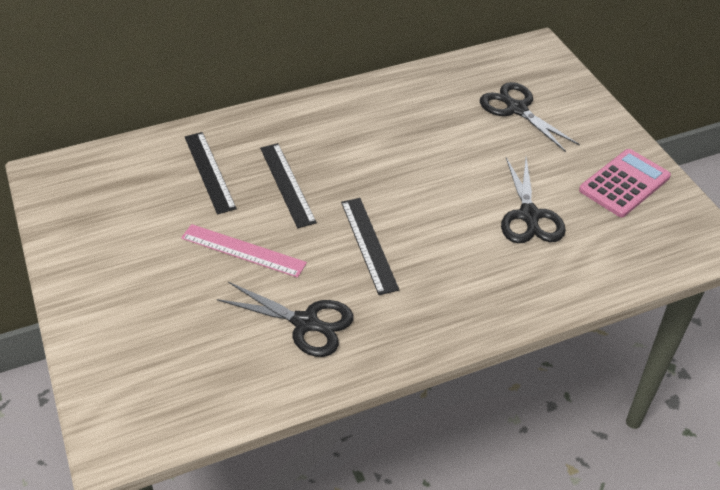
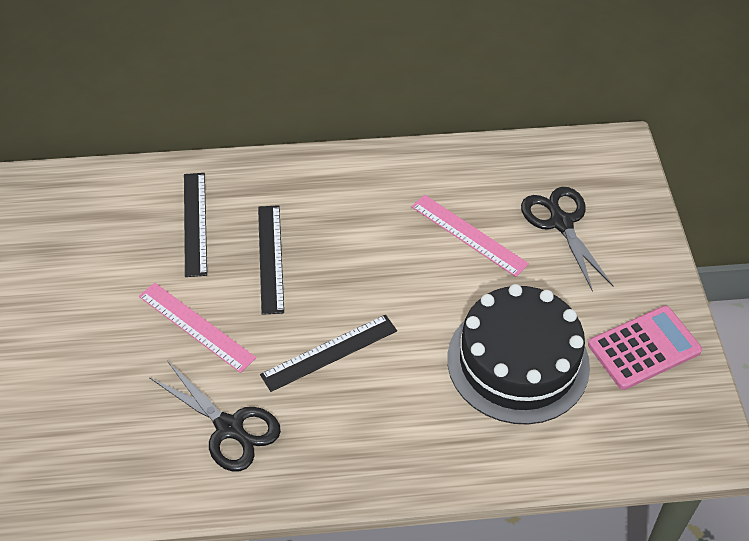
camera: 15 degrees right, 5 degrees up
black ruler [341,198,399,295] -> black ruler turned 60 degrees clockwise [260,315,397,392]
black scissors [501,157,566,243] -> black cake [447,284,590,425]
none -> pink ruler [411,195,529,277]

